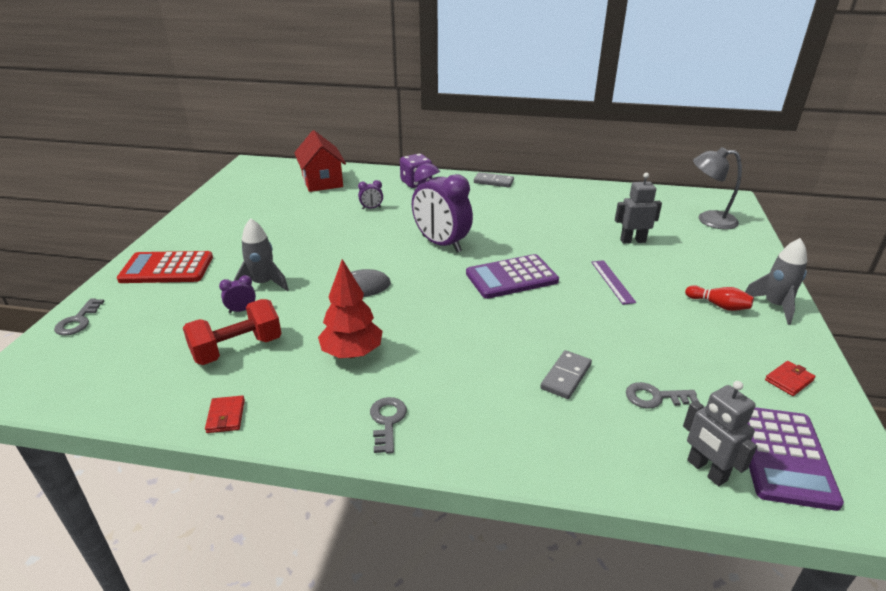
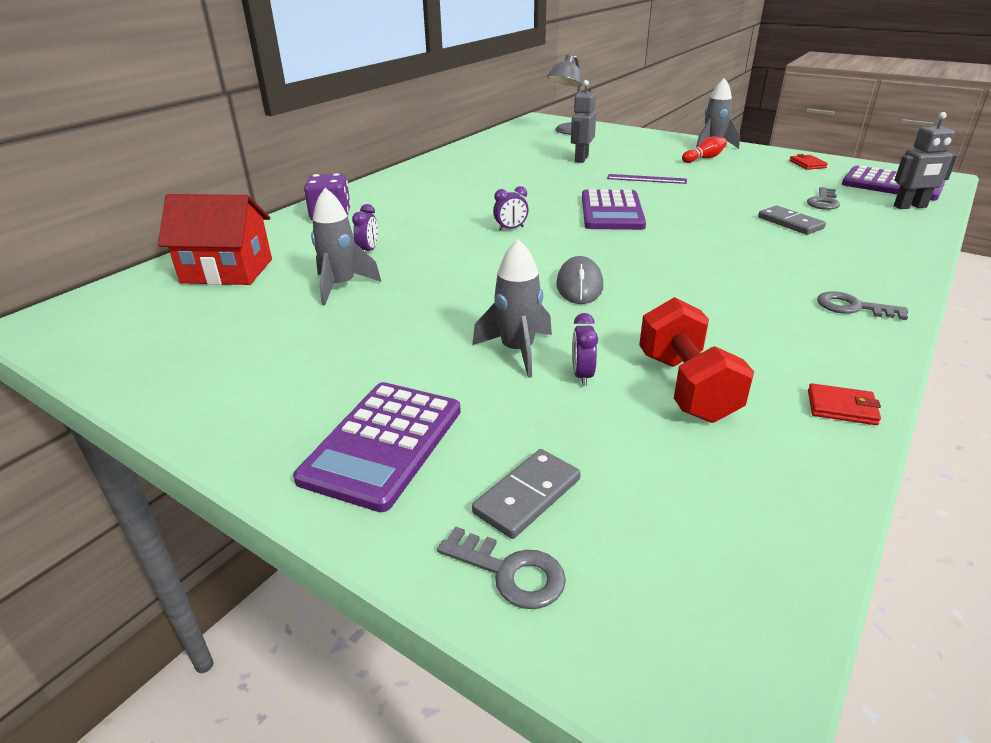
camera: 65 degrees left, 0 degrees up
red calculator [116,251,213,283] -> purple calculator [293,382,461,512]
red tree [318,259,383,358] -> none
purple clock [412,163,473,253] -> purple clock [493,186,529,231], size x0.41
grey domino [474,172,514,187] -> grey domino moved to [472,449,581,539]
none -> grey rocket [311,188,381,305]

